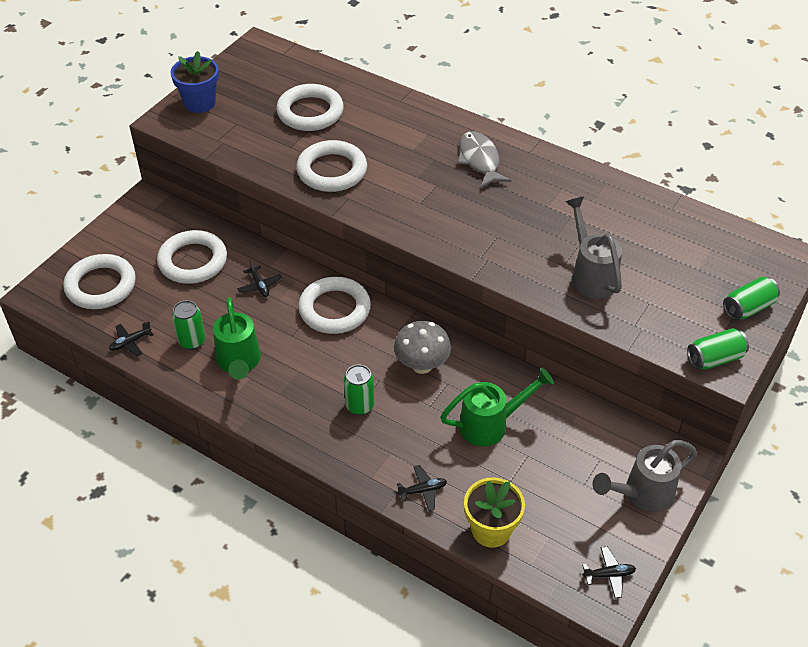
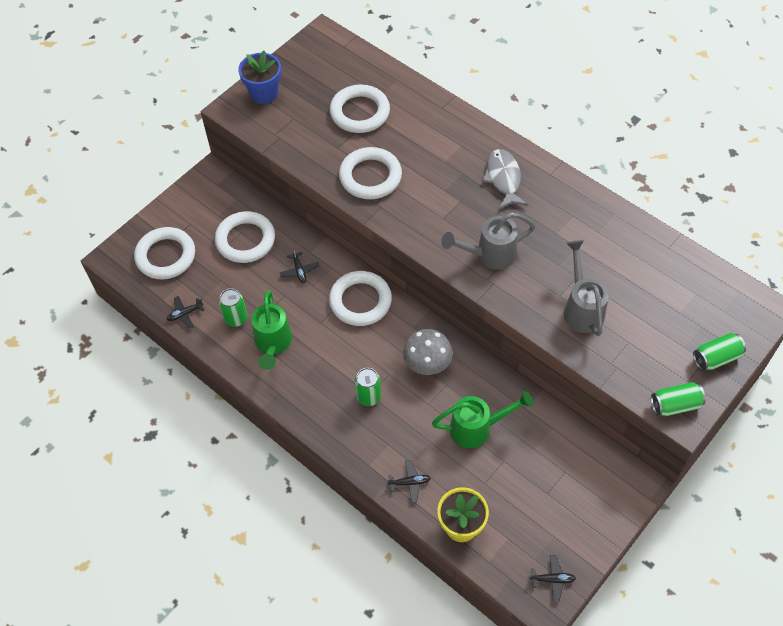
camera: 10 degrees right, 10 degrees up
grey watering can [593,440,697,512] -> grey watering can moved to [441,212,535,270]

